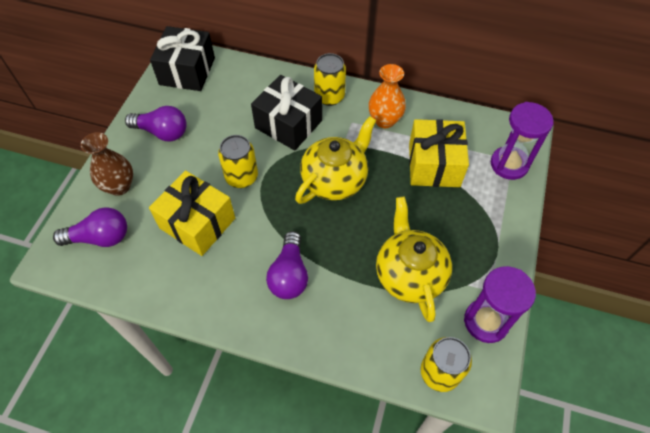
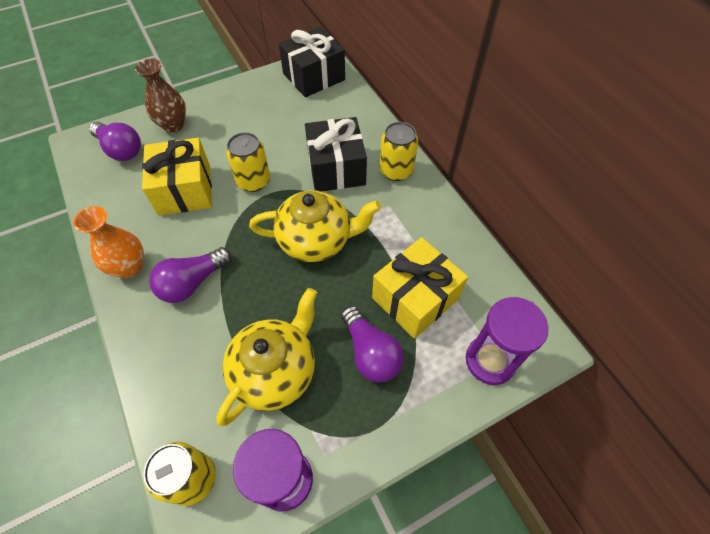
camera: 45 degrees right, 0 degrees up
purple light bulb [125,106,187,141] -> purple light bulb moved to [341,306,404,382]
orange vase [369,64,406,128] -> orange vase moved to [73,206,144,278]

